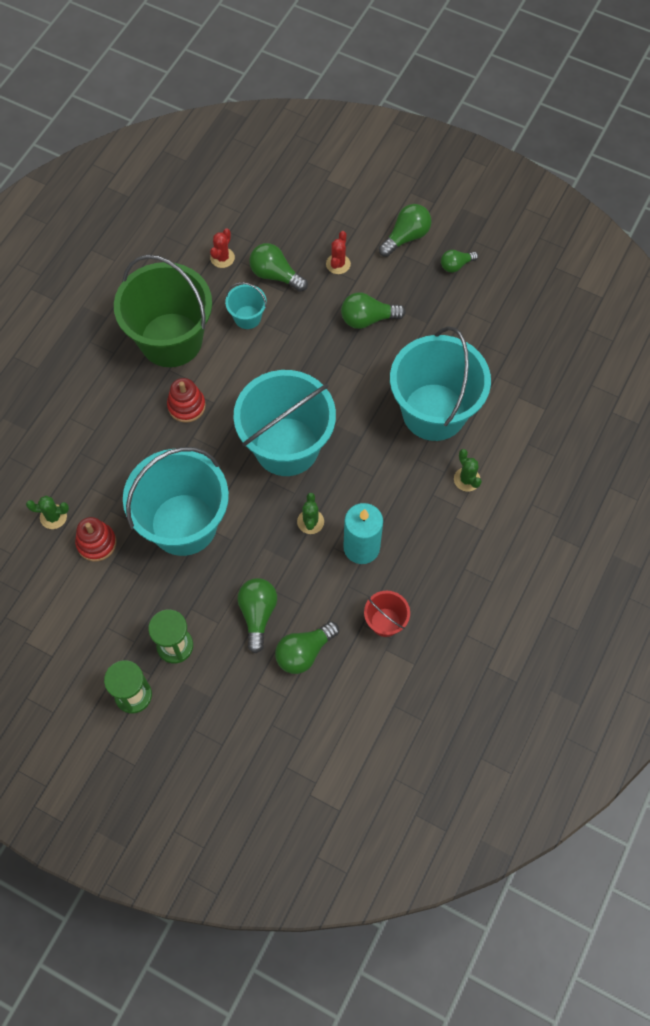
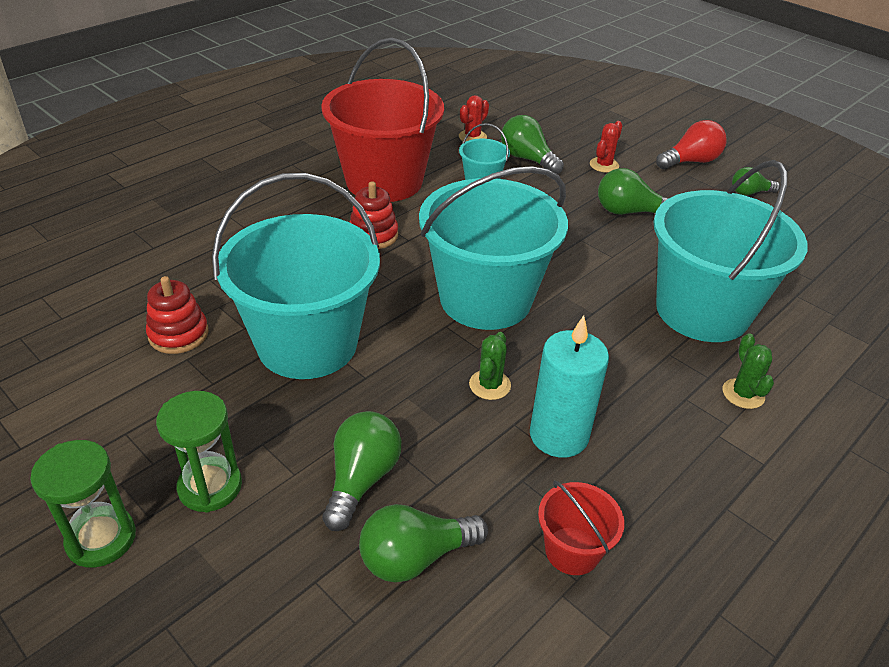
camera: 15 degrees right, 25 degrees down
green cactus [26,496,69,529] -> none
green bucket [114,255,212,367] -> red bucket [321,38,444,202]
green light bulb [379,204,432,257] -> red light bulb [656,120,726,170]

